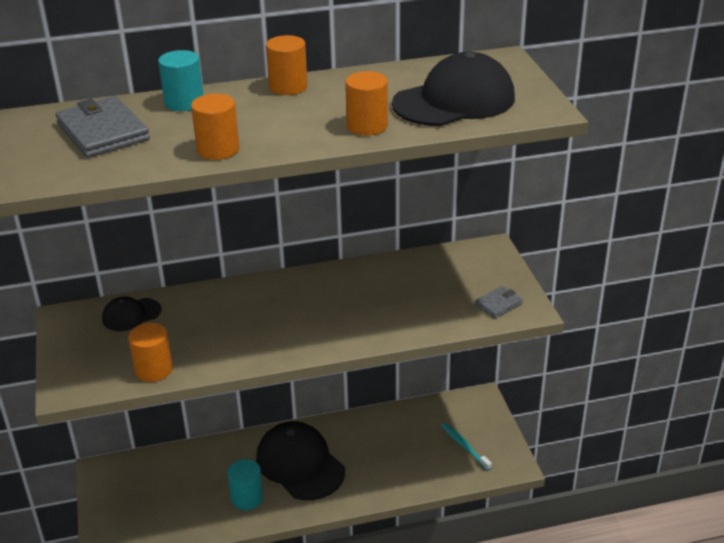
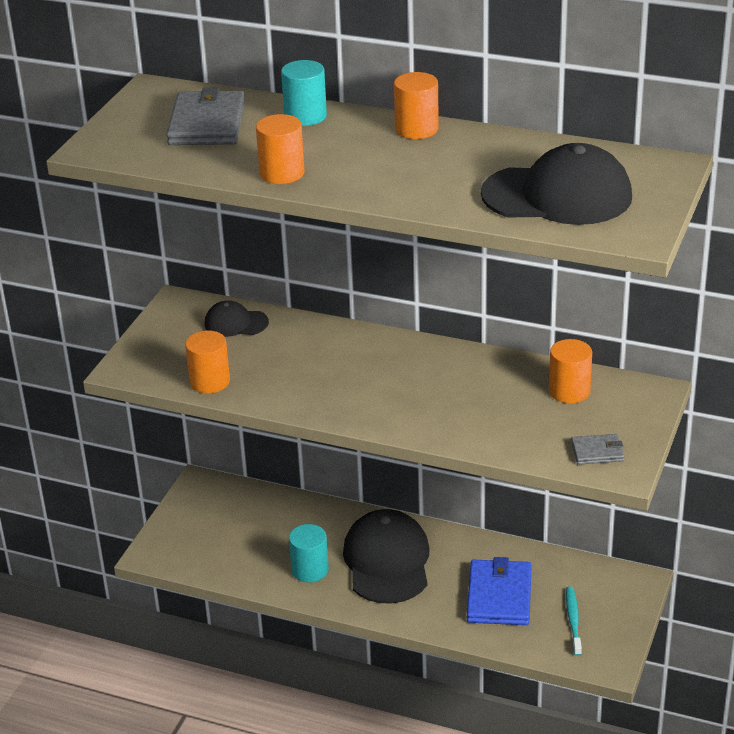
camera: 35 degrees right, 0 degrees up
orange cylinder [345,71,388,135] -> orange cylinder moved to [549,339,592,403]
none -> blue wallet [467,557,532,625]

